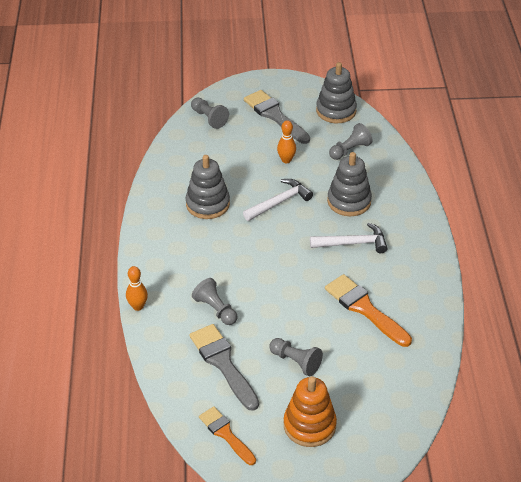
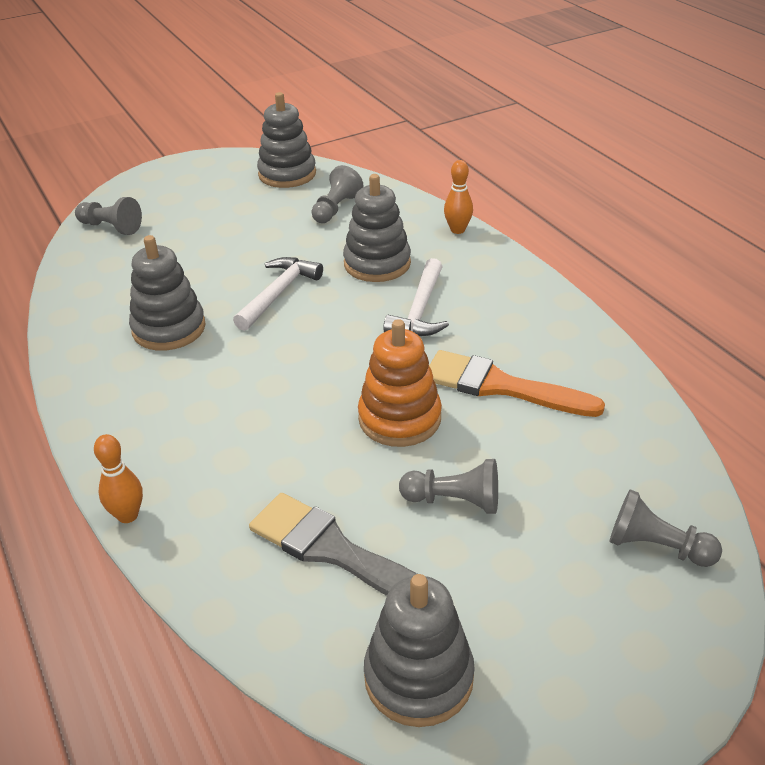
camera: 25 degrees left, 5 degrees down
grey pawn [192,278,237,325] -> grey pawn moved to [609,489,722,567]
orange brush [199,406,256,465] -> grey stacking toy [364,574,475,727]
grey brush [244,90,310,144] -> none
orange bowling pin [277,120,296,163] -> orange bowling pin moved to [444,160,473,234]
orange stacking toy [284,376,337,447] -> orange stacking toy moved to [358,319,442,447]
white hammer [310,223,387,253] -> white hammer turned 135 degrees clockwise [383,258,449,336]

